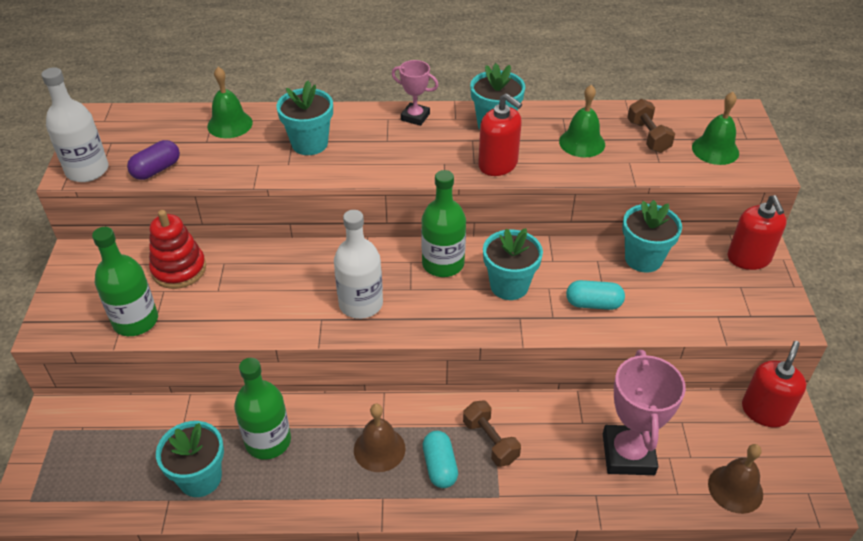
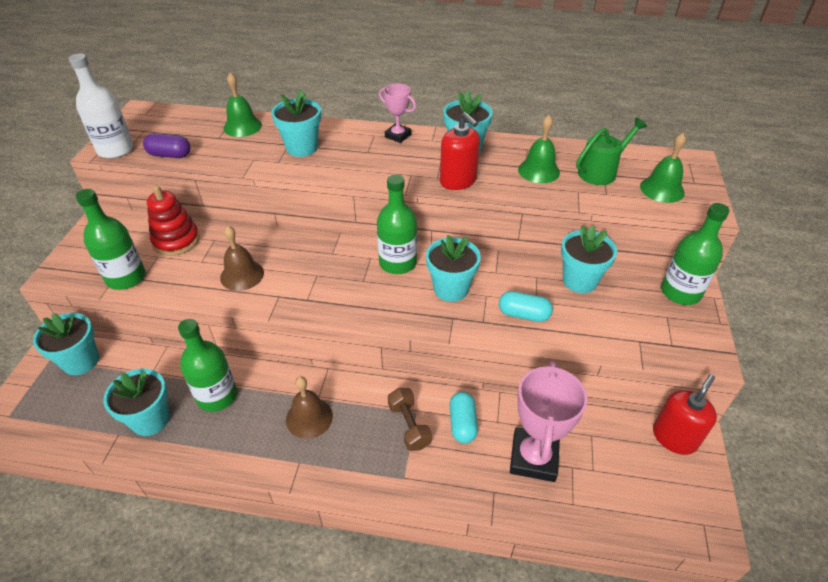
camera: 10 degrees right, 0 degrees up
purple capsule [127,140,180,180] -> purple capsule turned 45 degrees clockwise [143,133,190,158]
white bottle [334,210,383,319] -> none
turquoise capsule [423,431,458,488] -> turquoise capsule moved to [450,392,478,443]
brown dumbbell [627,99,675,153] -> green watering can [576,118,647,185]
brown bell [708,444,763,514] -> brown bell moved to [220,226,264,291]
red soap dispenser [728,195,787,270] -> green bottle [661,203,730,305]
none -> turquoise flower pot [33,313,99,375]

